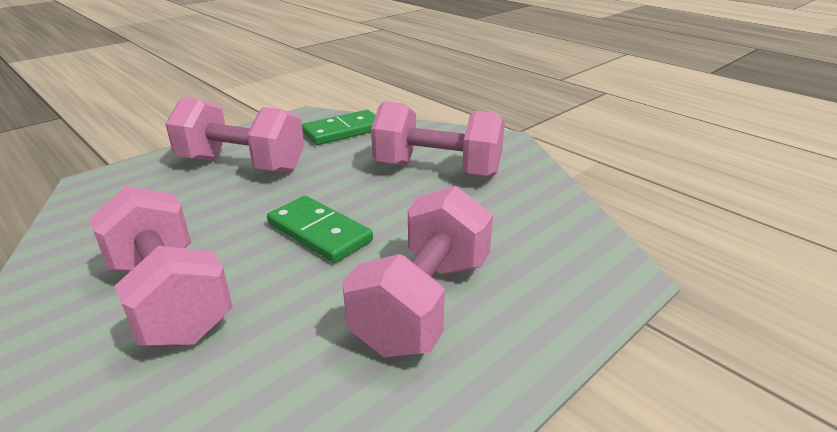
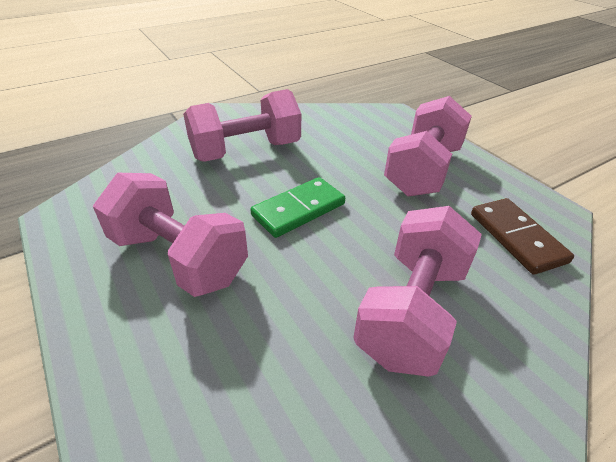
camera: 100 degrees right, 10 degrees up
green domino [302,110,376,145] -> brown domino [471,198,574,275]

